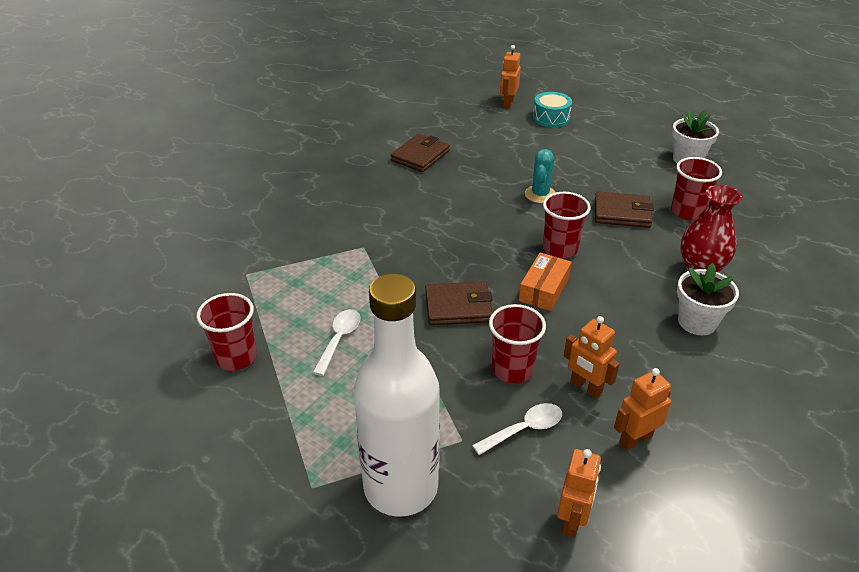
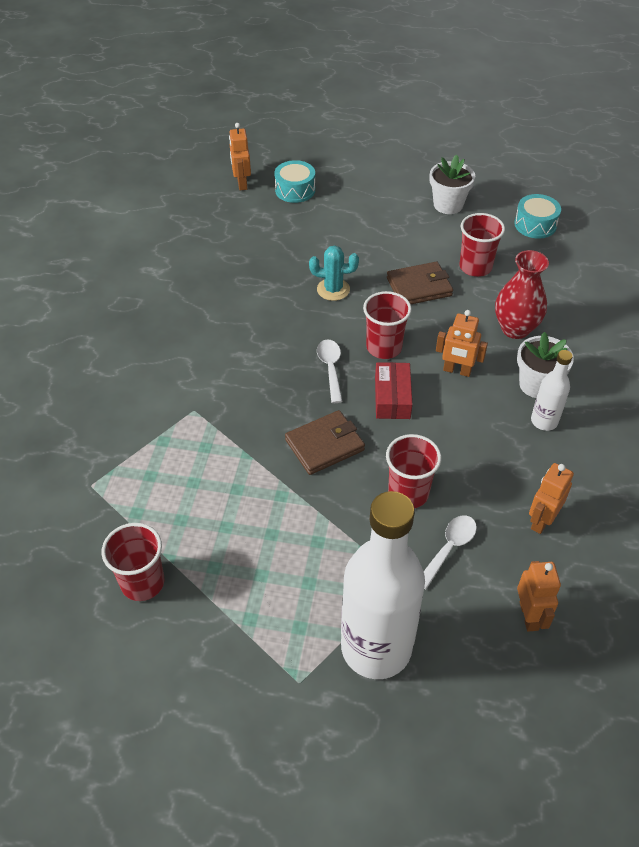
camera: 25 degrees left, 10 degrees up
white spoon [312,309,360,376] -> white spoon moved to [317,340,343,403]
brown wallet [391,134,450,172] -> none
orange box [519,253,572,311] -> red box [375,362,412,419]
turquoise cactus [525,149,556,203] -> turquoise cactus turned 75 degrees counterclockwise [309,245,359,301]
orange robot [564,316,620,398] -> orange robot moved to [436,310,488,377]
none -> turquoise drum [514,194,561,239]
none -> white bottle [531,350,573,431]

